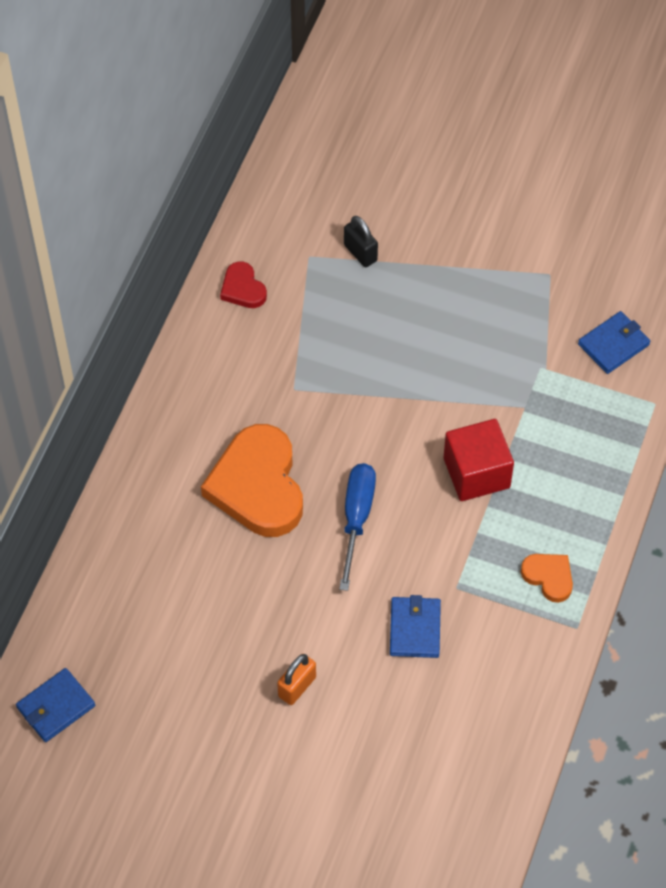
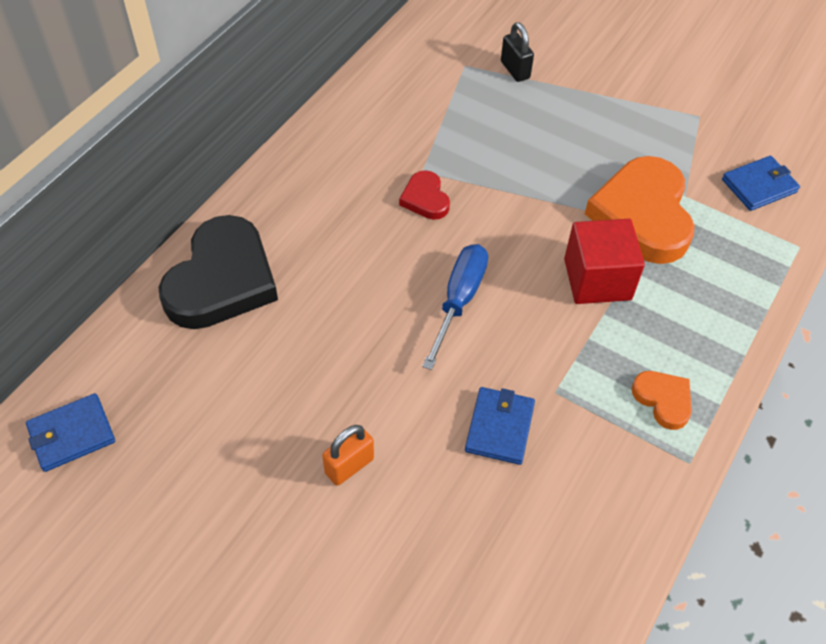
camera: 10 degrees right, 5 degrees down
orange heart [201,424,303,537] -> orange heart moved to [585,156,695,264]
red heart [220,261,267,308] -> red heart moved to [399,170,450,220]
none -> black heart [159,215,278,329]

